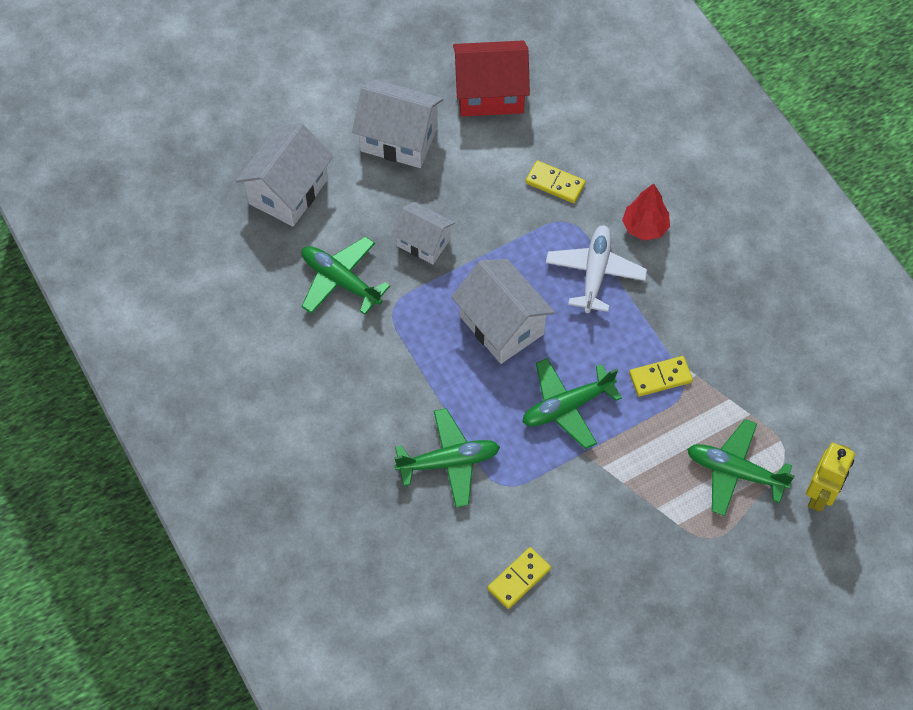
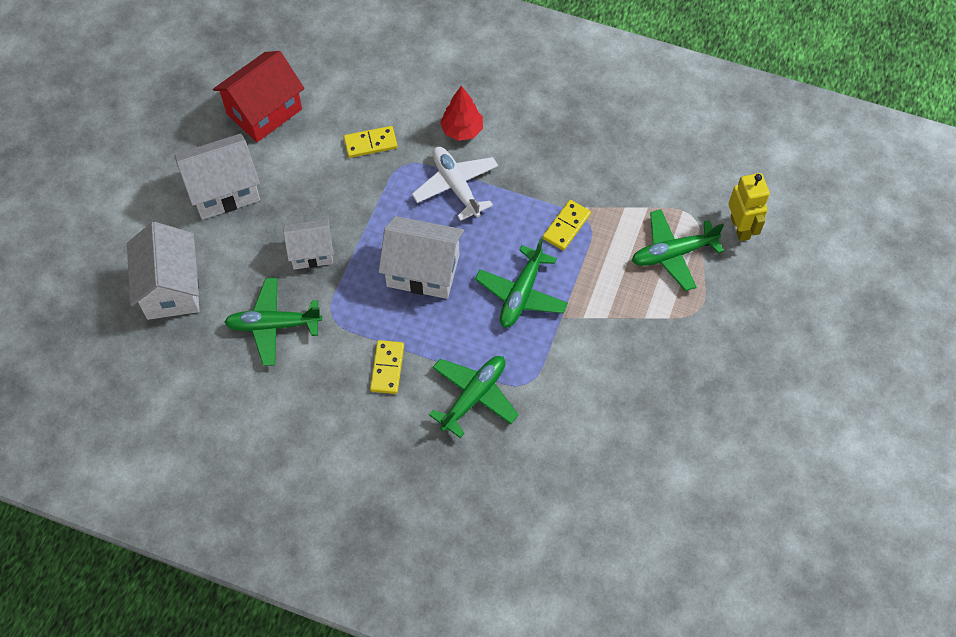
camera: 40 degrees left, 0 degrees up
yellow domino [488,547,551,609] -> yellow domino moved to [370,340,404,394]

